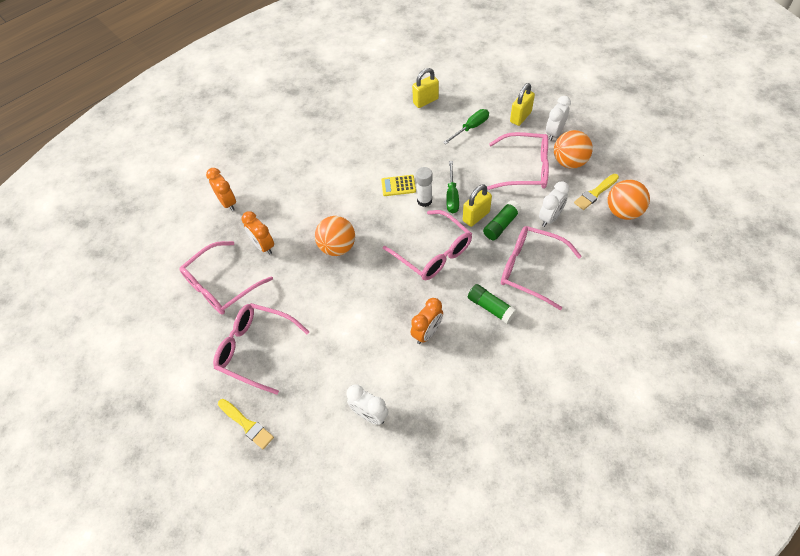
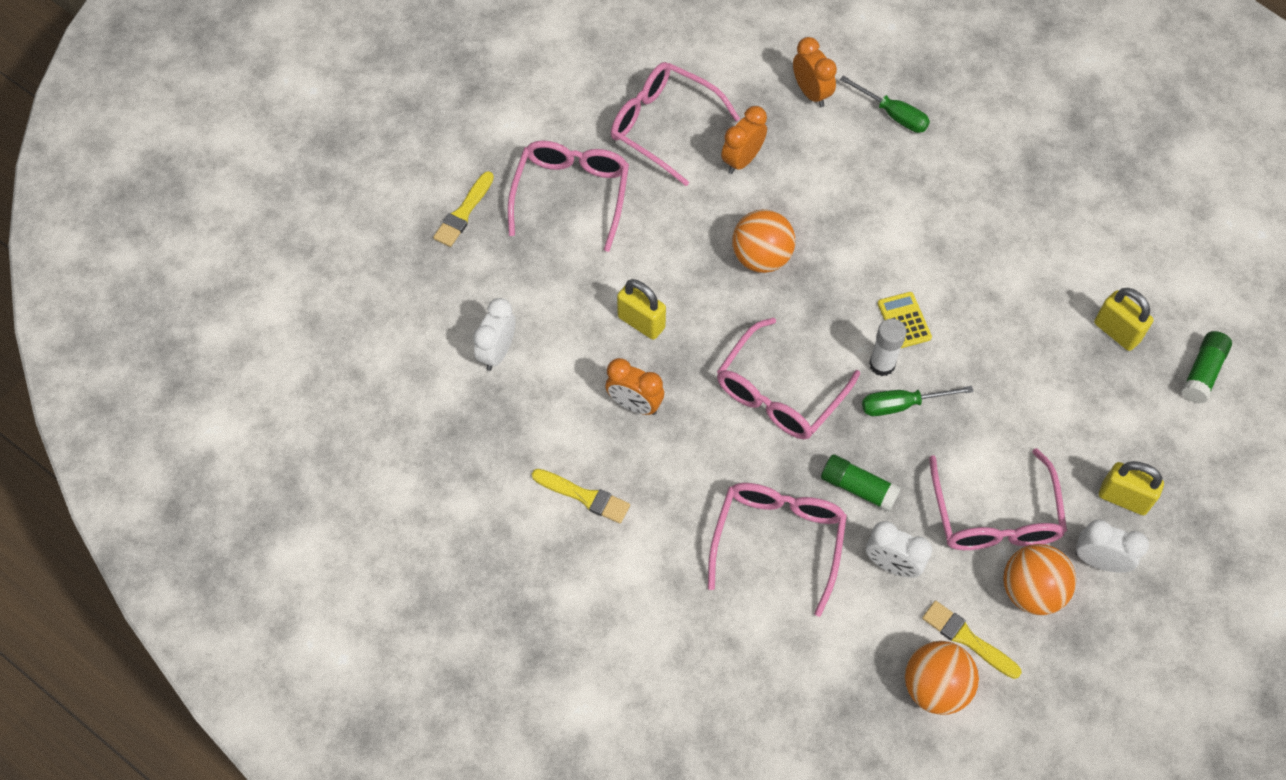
camera: 75 degrees right, 5 degrees up
orange clock [206,168,236,211] -> orange clock turned 75 degrees counterclockwise [793,37,837,107]
green screwdriver [443,109,489,144] -> green screwdriver moved to [840,76,930,133]
yellow padlock [463,184,492,227] -> yellow padlock moved to [617,279,666,340]
green glue stick [468,284,517,324] -> green glue stick moved to [1181,331,1232,404]
none -> yellow brush [532,469,630,524]

